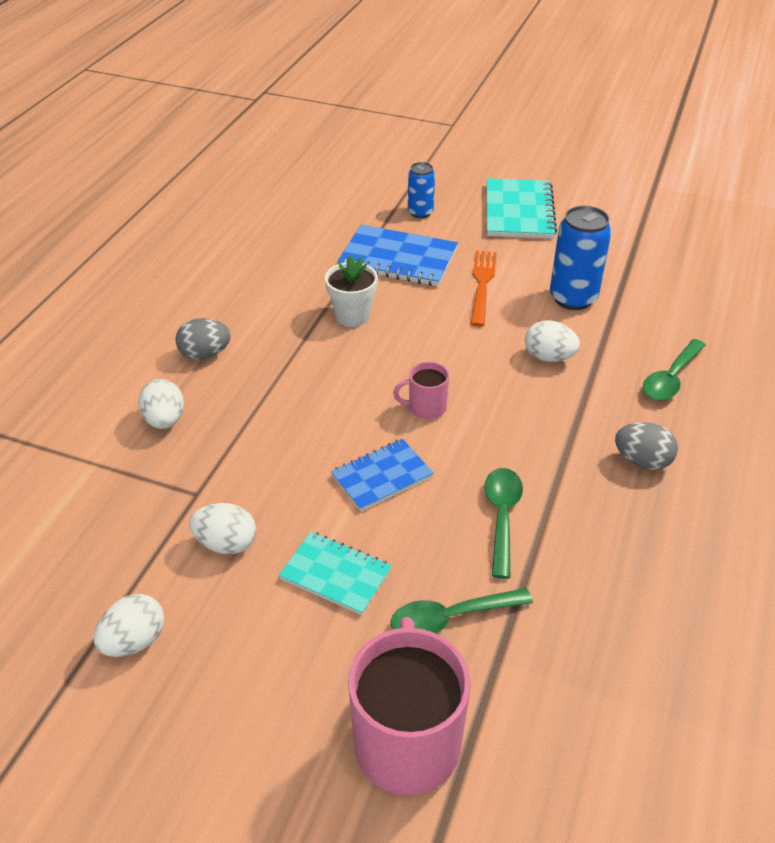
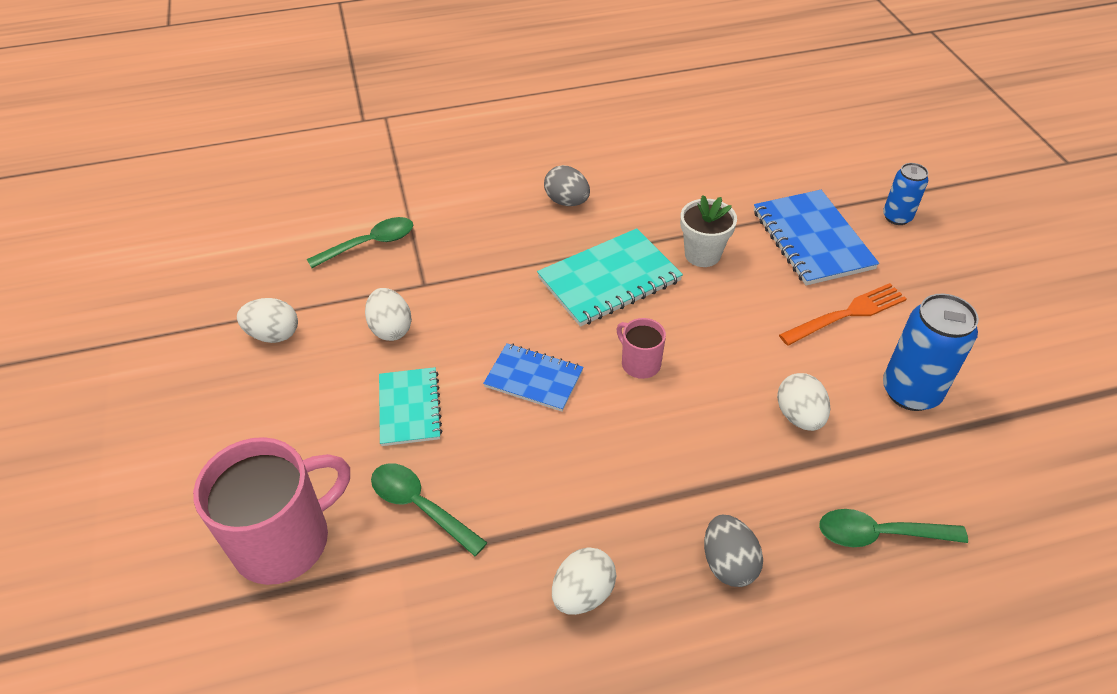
camera: 55 degrees right, 5 degrees up
white egg [138,379,184,429] -> white egg moved to [552,547,617,615]
green spoon [484,468,523,579] -> green spoon moved to [307,217,413,268]
turquoise notebook [487,178,557,239] -> turquoise notebook moved to [537,228,683,327]

